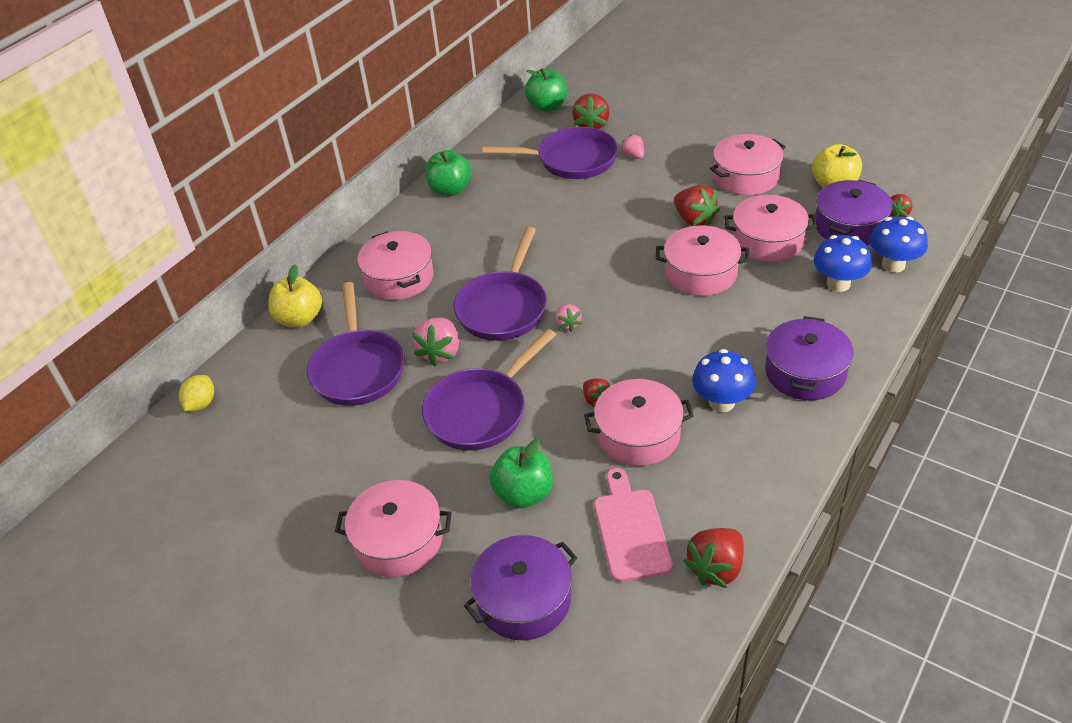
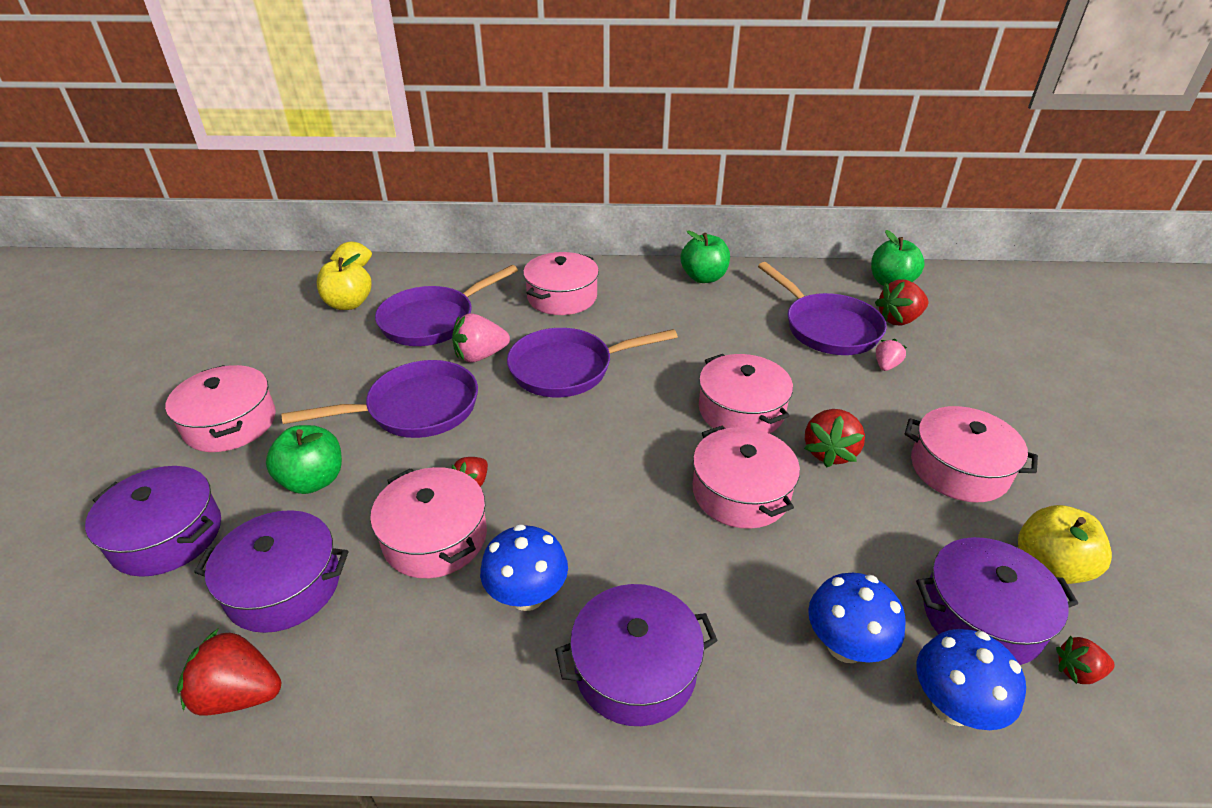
camera: 55 degrees right, 5 degrees down
yellow apple [268,264,322,327] -> yellow apple moved to [317,254,372,310]
purple pan [422,329,556,450] -> purple pan turned 150 degrees clockwise [282,360,478,438]
pink strawberry [555,304,582,332] -> none
pink cutting board [594,468,673,582] -> purple pot [194,510,348,633]
pink pot [724,195,817,263] -> pink pot moved to [699,354,793,434]

